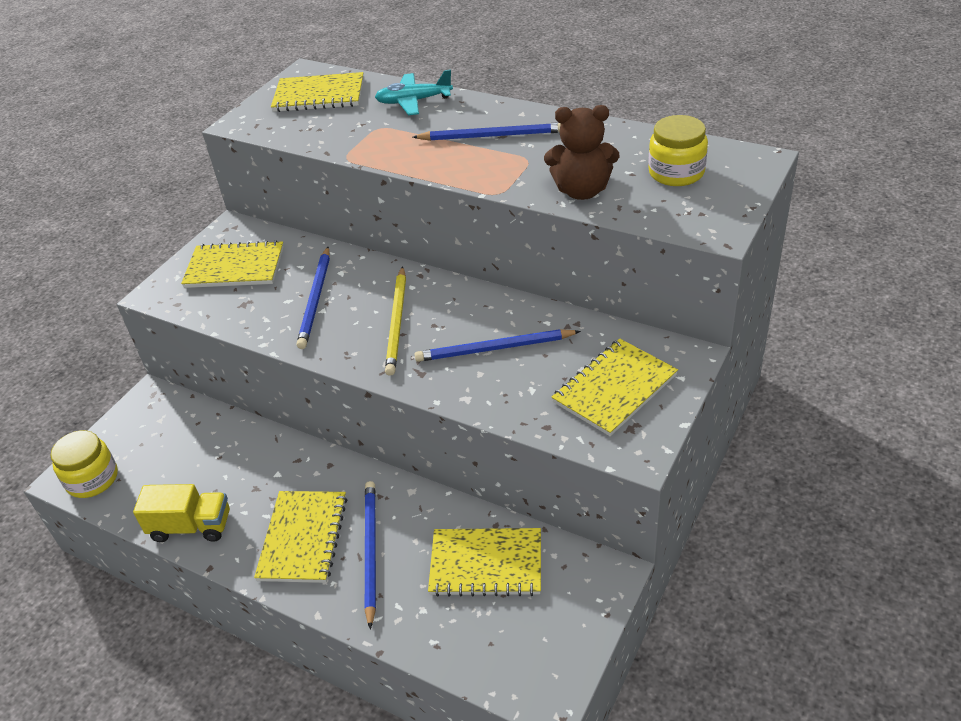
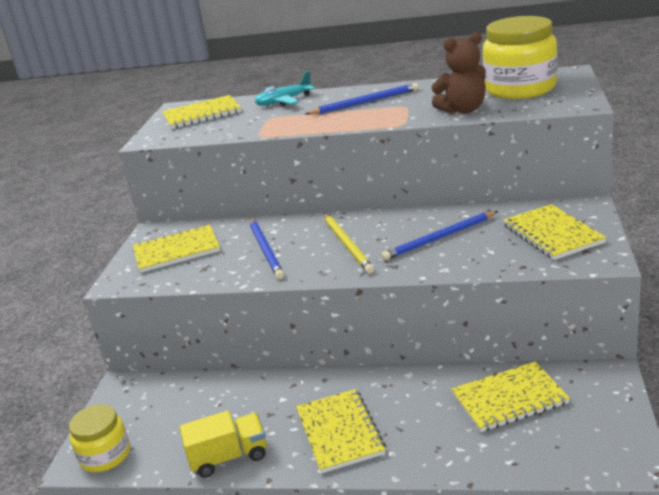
camera: 20 degrees left, 15 degrees down
blue pencil [365,481,376,630] -> none
yellow notebook [551,338,678,436] -> yellow notebook turned 45 degrees counterclockwise [503,204,606,260]
yellow jar [648,115,708,186] -> yellow jar [483,16,557,99], size x1.67

